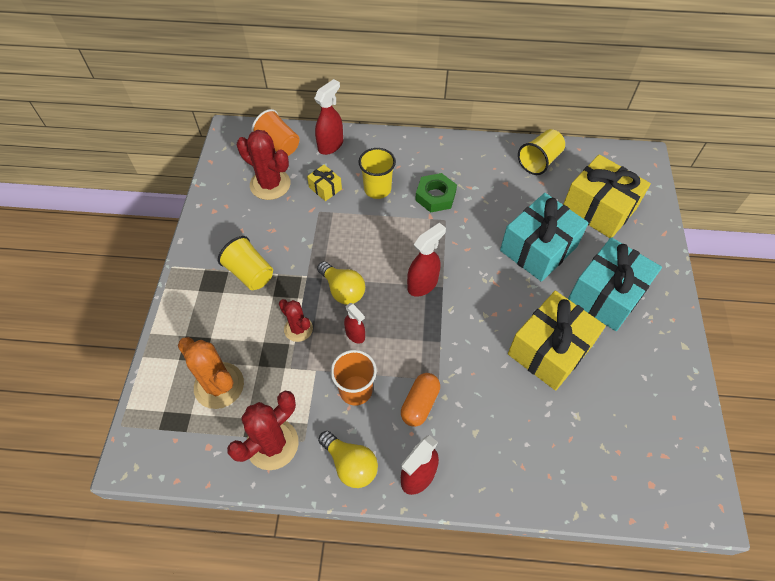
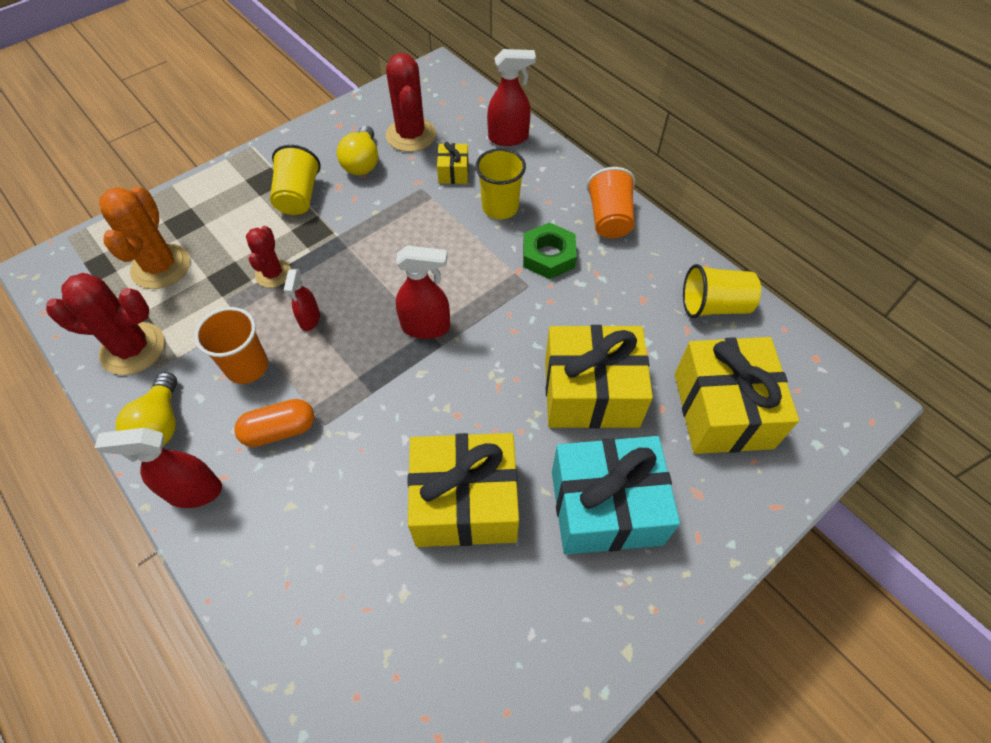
camera: 45 degrees right, 0 degrees up
orange cup [252,109,300,156] -> orange cup moved to [587,167,635,238]
yellow light bulb [317,261,365,305] -> yellow light bulb moved to [337,126,378,175]
turquoise gift [500,193,589,282] -> yellow gift [545,325,653,429]

